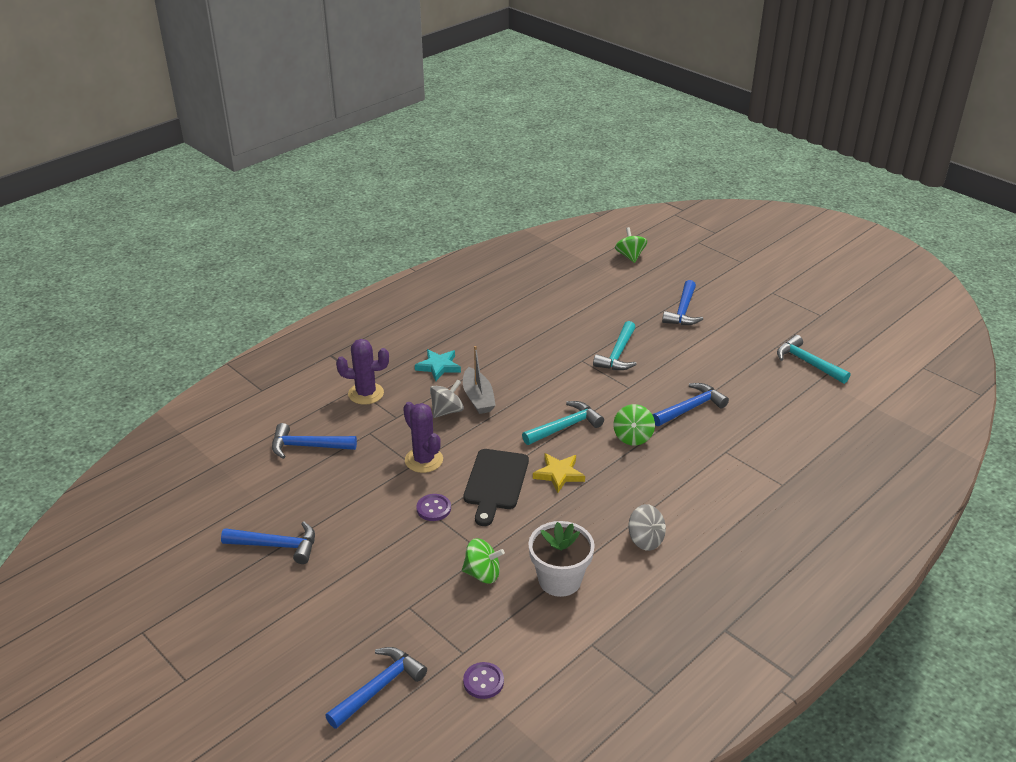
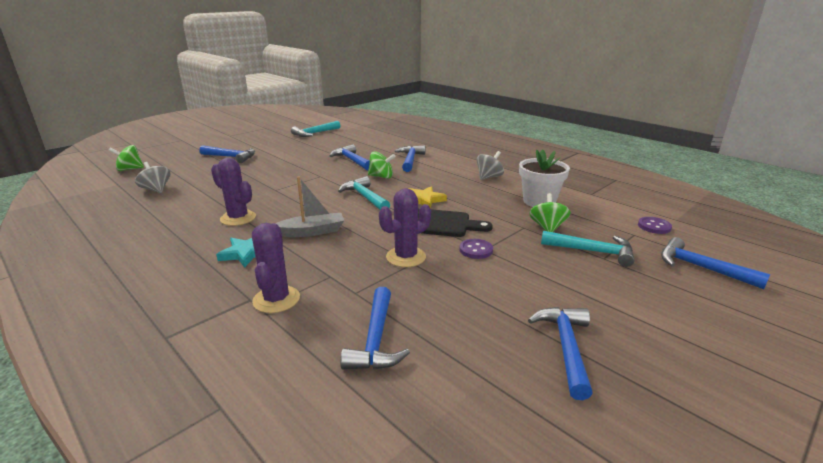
camera: 90 degrees left, 10 degrees down
grey spinning top [430,379,464,418] -> grey spinning top moved to [135,162,171,193]
turquoise hammer [593,321,637,370] -> turquoise hammer moved to [541,231,635,267]
none -> purple cactus [211,158,256,226]
none -> blue hammer [395,145,426,172]

